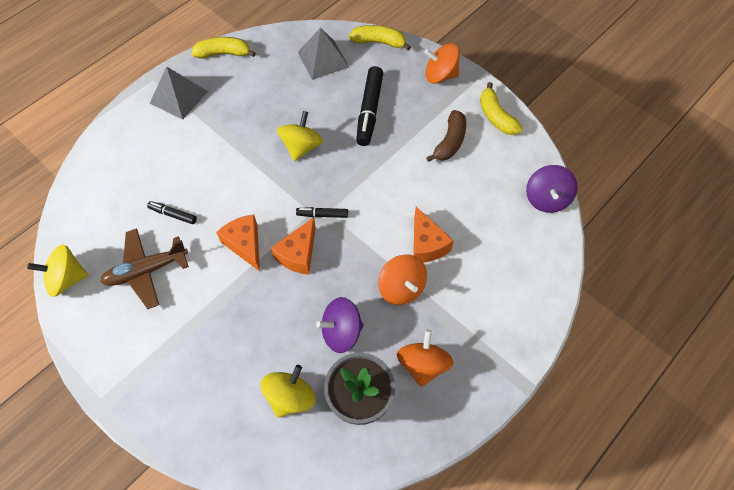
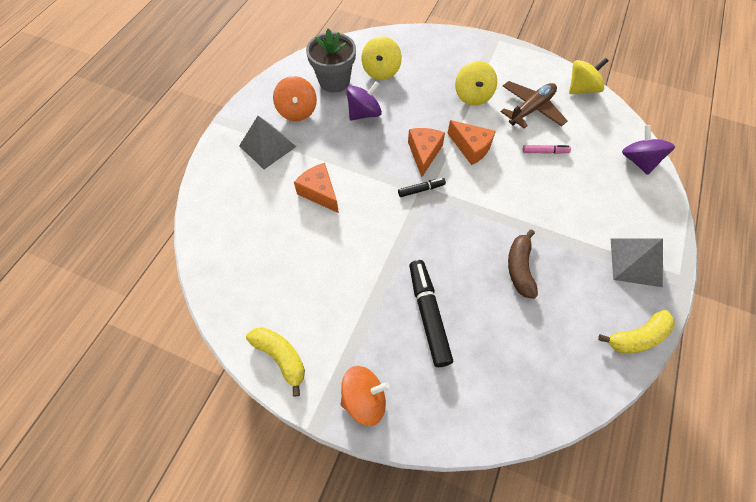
camera: 160 degrees right, 0 degrees up
black marker [147,201,197,224] -> pink marker [523,145,571,154]
yellow spinning top [277,111,323,161] -> yellow spinning top moved to [455,61,497,106]
grey pyramid [298,28,349,80] -> grey pyramid moved to [239,116,296,169]
yellow banana [349,25,411,51] -> none
orange spinning top [378,254,427,305] -> none
brown banana [426,110,466,162] -> brown banana moved to [508,229,538,299]
purple spinning top [526,165,578,213] -> purple spinning top moved to [622,125,675,175]

